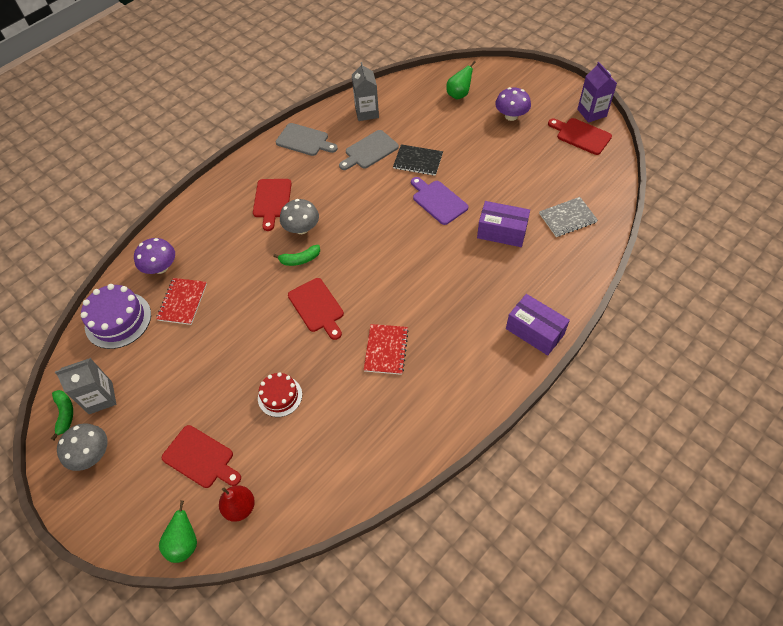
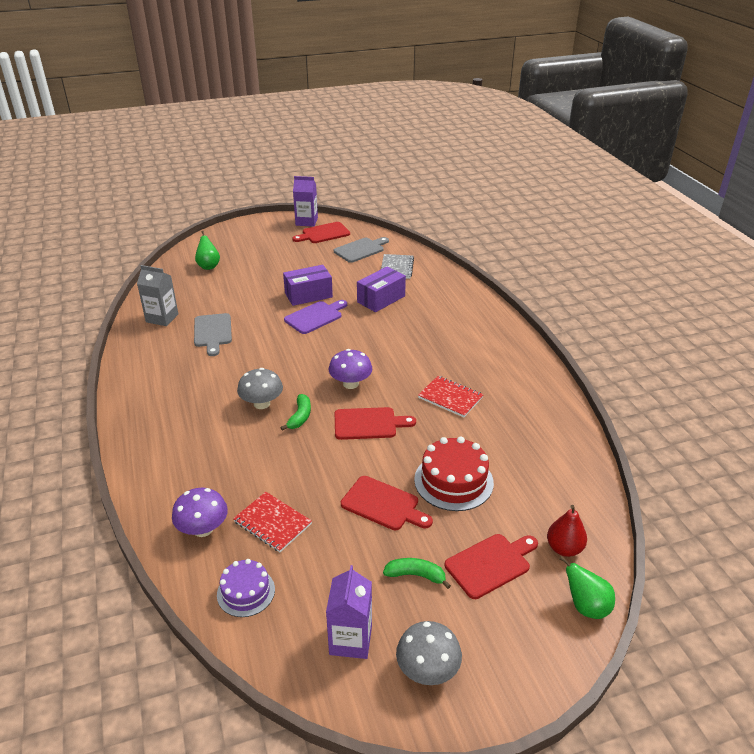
camera: 65 degrees left, 20 degrees down
green banana [51,390,73,440] -> green banana moved to [383,558,451,589]
grey carton [55,358,116,414] -> purple carton [326,565,372,659]
purple cake [81,284,151,349] -> purple cake [217,559,275,617], size x0.63
red cutting board [253,179,292,231] -> red cutting board moved to [341,476,433,530]
red cake [258,372,302,417] -> red cake [414,437,494,511], size x1.59
grey cutting board [276,123,338,156] -> grey cutting board moved to [334,237,389,263]
black notebook [393,144,443,176] -> none
purple cutting board [411,177,468,225] -> purple cutting board turned 150 degrees clockwise [284,300,347,334]
purple mushroom [495,87,531,121] -> purple mushroom moved to [329,349,372,389]
purple box [506,294,570,355] -> purple box moved to [283,265,333,306]

